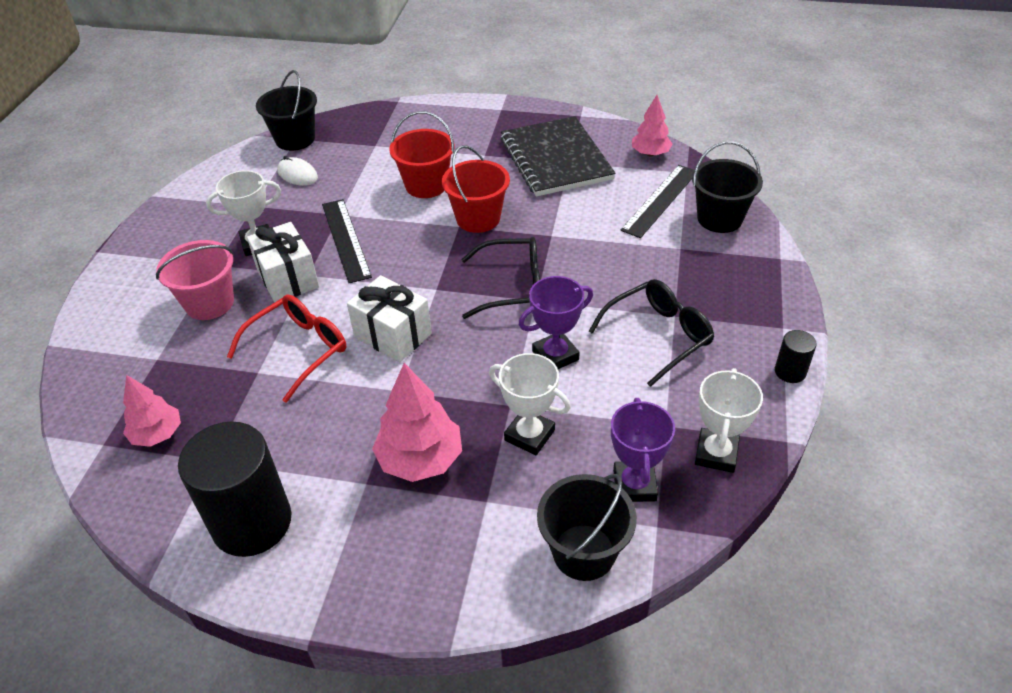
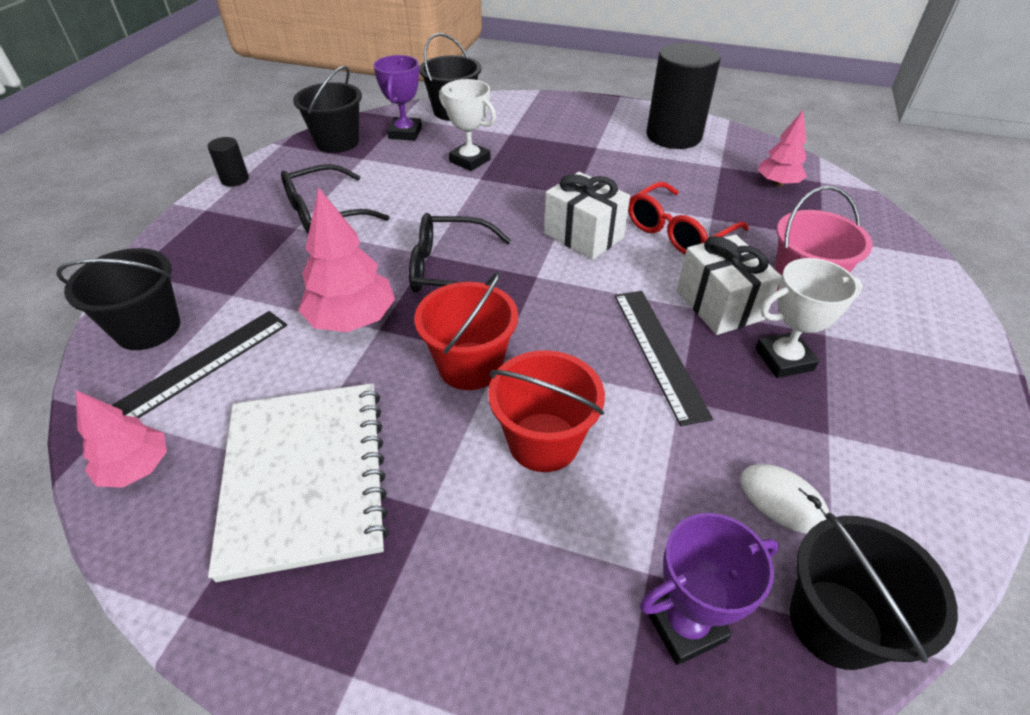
camera: 175 degrees left, 0 degrees up
pink tree [372,363,462,482] -> pink tree moved to [298,187,395,332]
black notebook [501,116,616,197] -> white notebook [208,383,389,582]
purple trophy [519,276,593,369] -> purple trophy moved to [640,513,779,665]
white trophy [695,368,763,473] -> black bucket [293,66,362,153]

